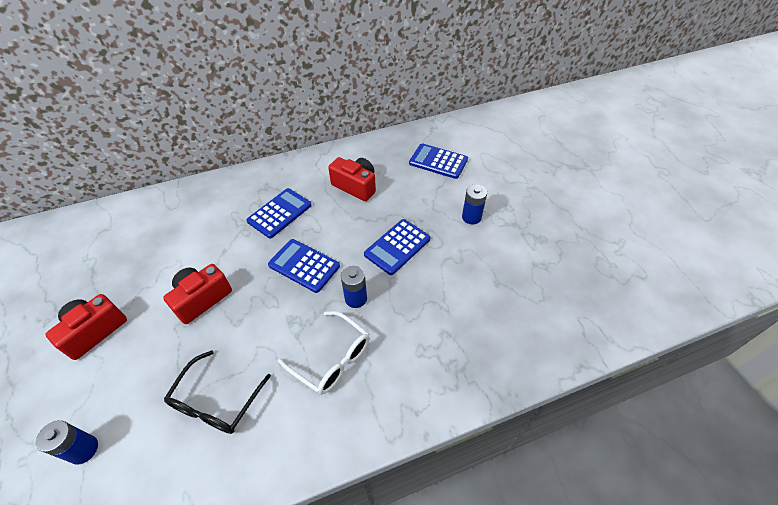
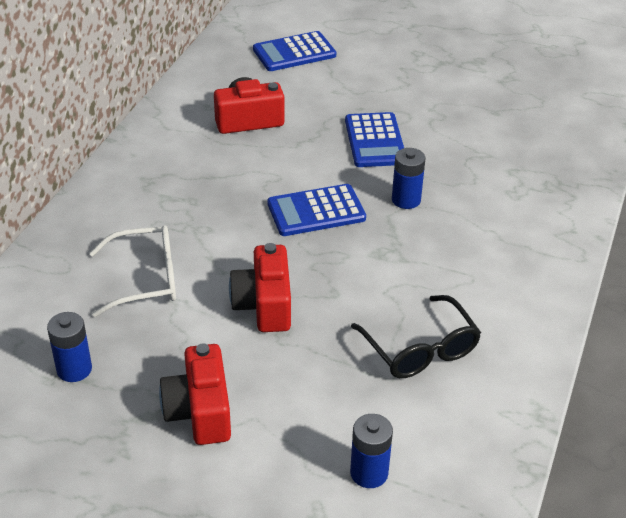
camera: 50 degrees left, 10 degrees down
blue calculator [246,188,312,238] -> none
white glasses [278,311,369,395] -> white glasses moved to [89,225,176,317]
blue battery [462,184,487,224] -> blue battery moved to [47,312,92,382]

